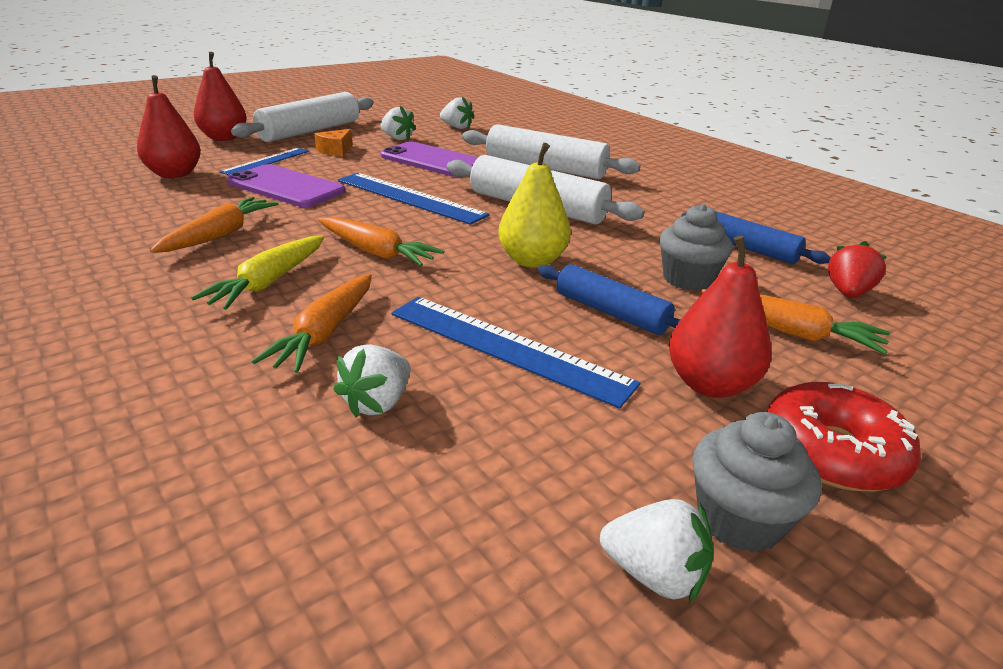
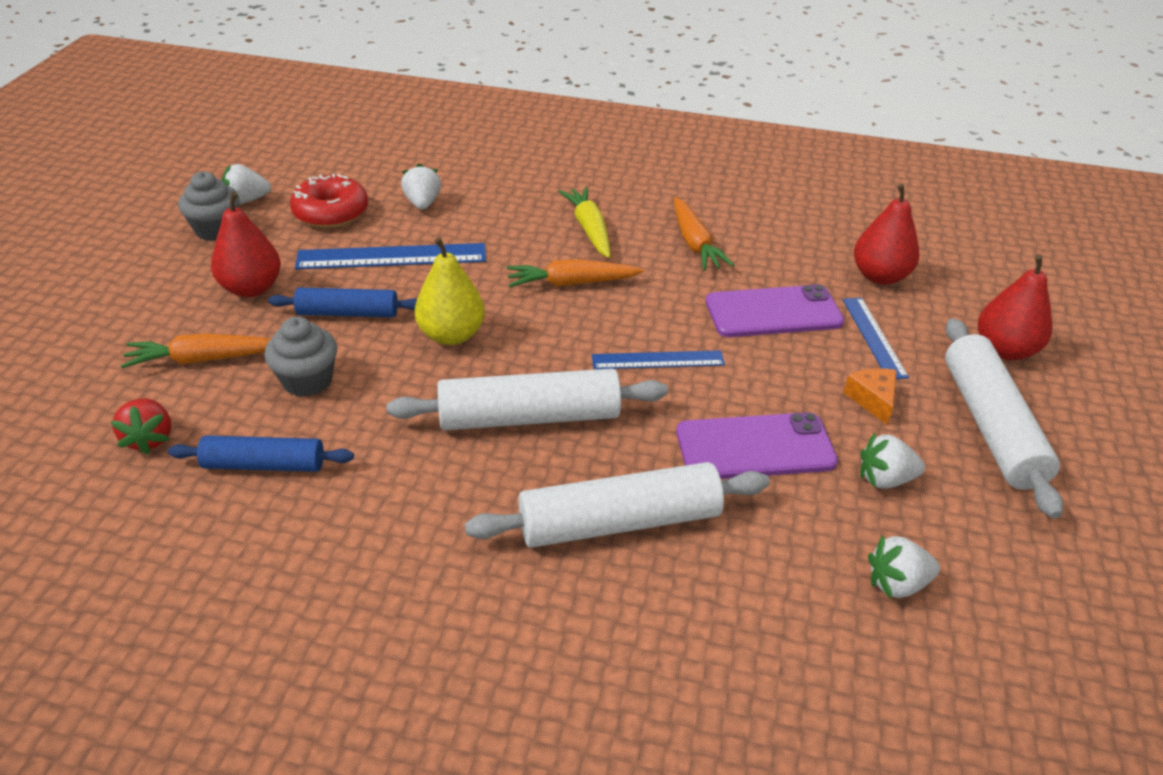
camera: 140 degrees right, 10 degrees up
orange carrot [252,274,372,373] -> none
blue ruler [338,173,489,225] -> blue ruler [592,350,725,369], size x0.63
red donut [767,382,921,492] -> red donut moved to [290,174,368,228]

